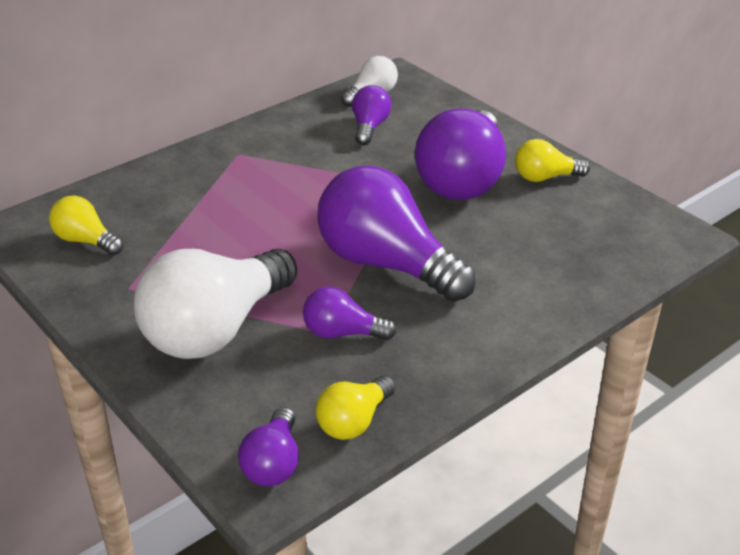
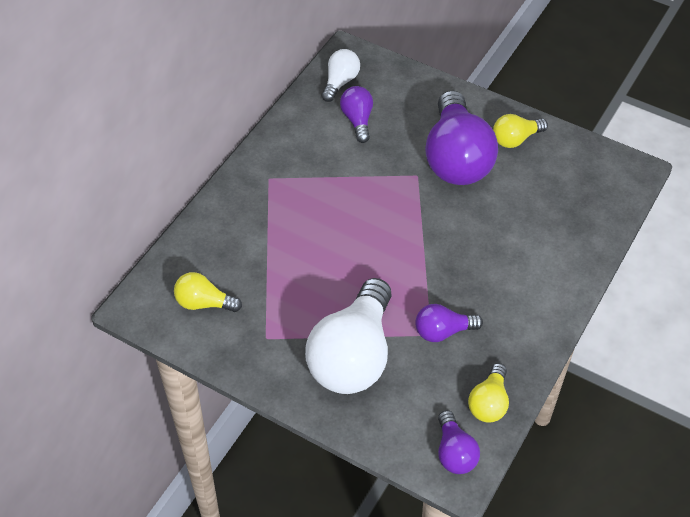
camera: 20 degrees left, 15 degrees up
purple light bulb [317,166,476,302] -> none

